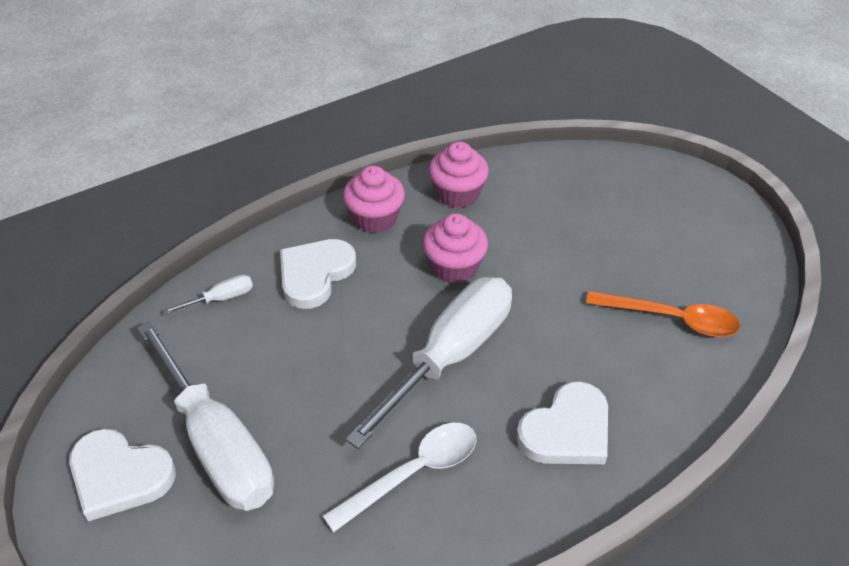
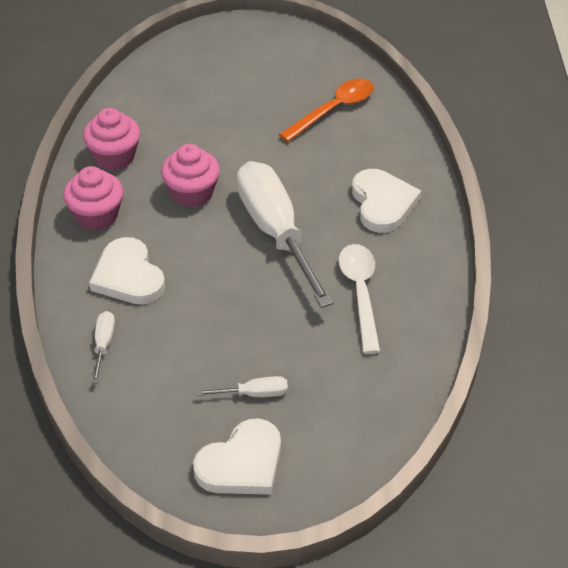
camera: 60 degrees left, 0 degrees up
white screwdriver [137,321,274,511] -> white screwdriver [197,376,288,397], size x0.40

